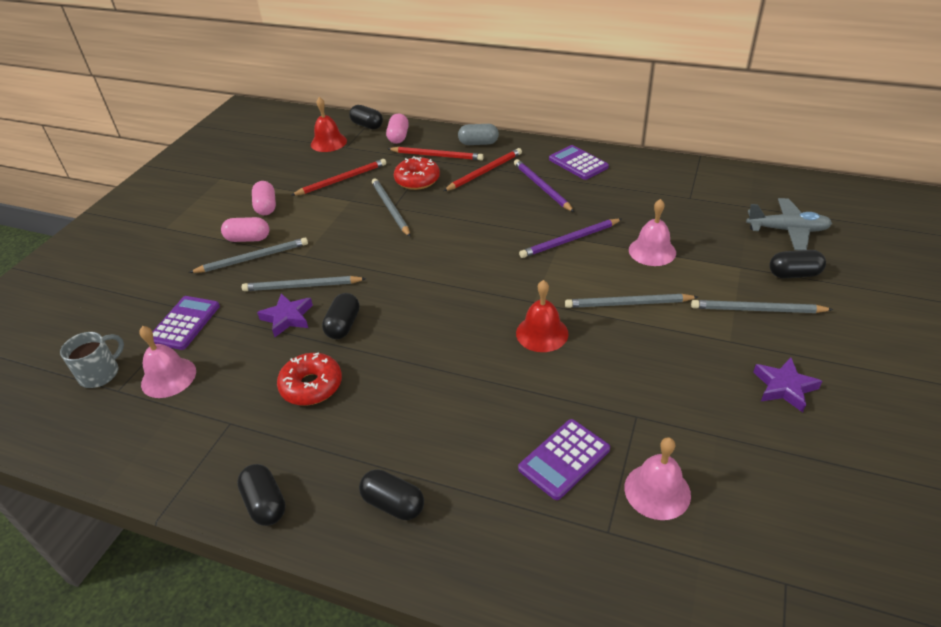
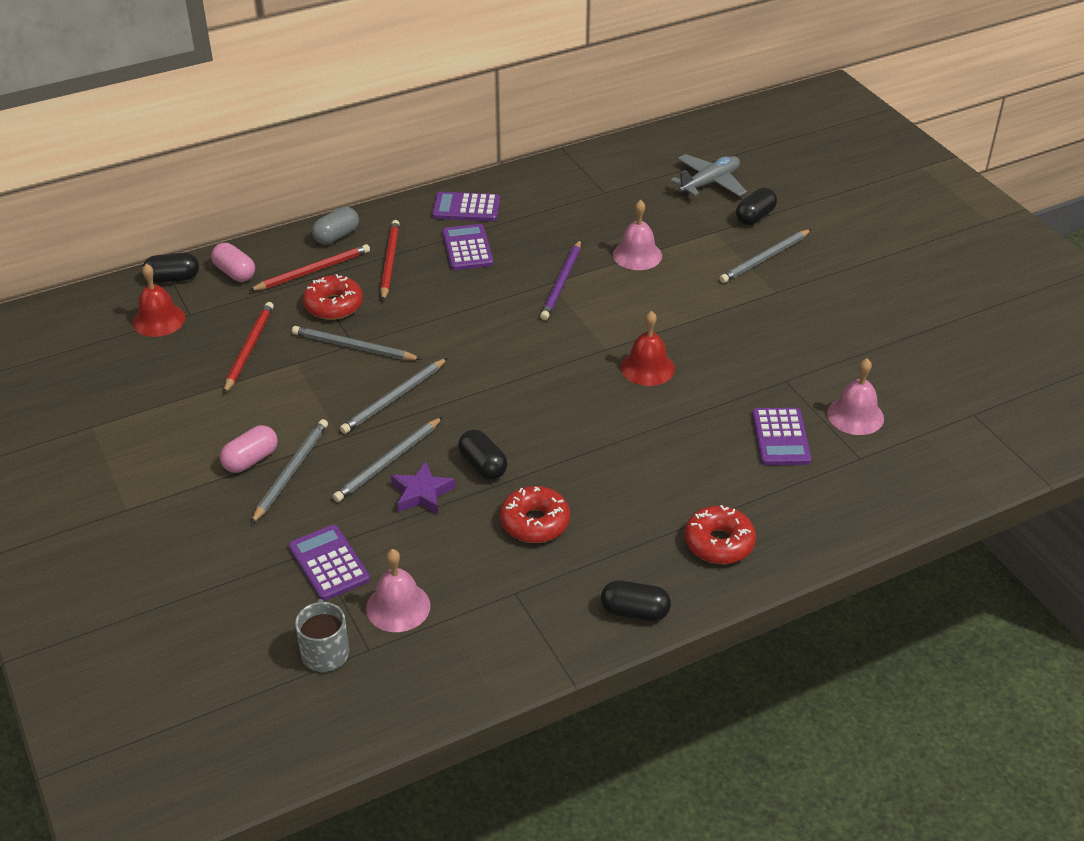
camera: 50 degrees left, 0 degrees up
pink capsule [252,181,276,215] -> none
black capsule [359,469,424,520] -> red donut [684,505,756,564]
purple pencil [514,159,574,212] -> purple calculator [442,224,494,270]
grey pencil [565,294,698,308] -> grey pencil moved to [340,358,448,434]
purple star [753,358,822,412] -> none

